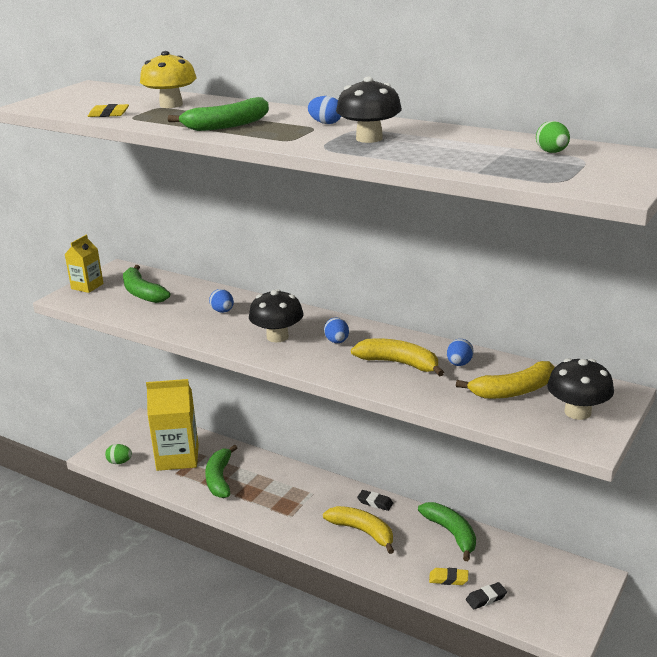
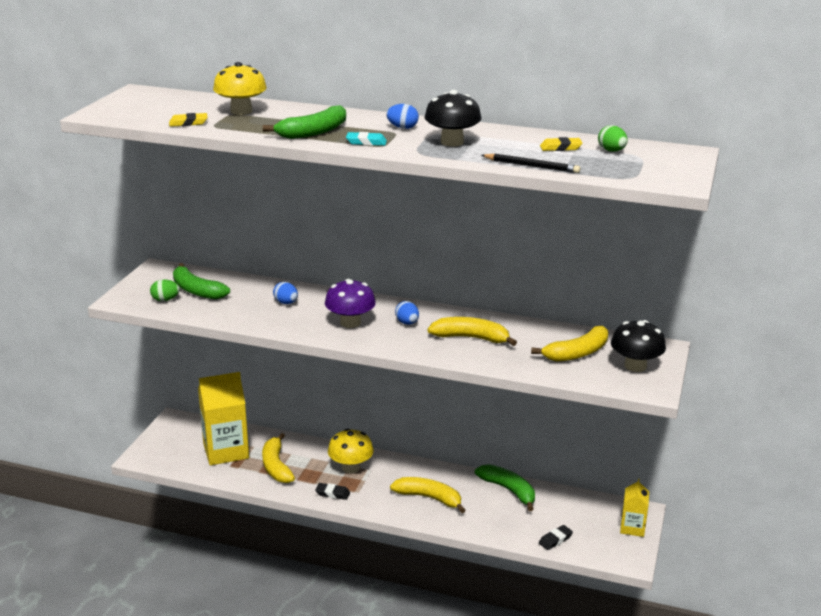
camera: 15 degrees left, 0 degrees up
yellow carton [65,235,104,293] -> yellow carton moved to [620,478,649,537]
green egg [105,444,132,464] -> green egg moved to [150,279,180,301]
green banana [205,445,237,498] -> yellow banana [262,433,295,483]
black mushroom [249,289,303,342] -> purple mushroom [325,279,376,328]
black eraser [357,490,393,511] -> black eraser moved to [315,483,350,500]
yellow eraser [429,568,468,585] -> yellow eraser moved to [540,137,583,151]
blue egg [447,339,474,366] -> none
none -> yellow mushroom [328,428,374,473]
none -> turquoise eraser [346,132,387,146]
none -> black pencil [481,154,580,173]

